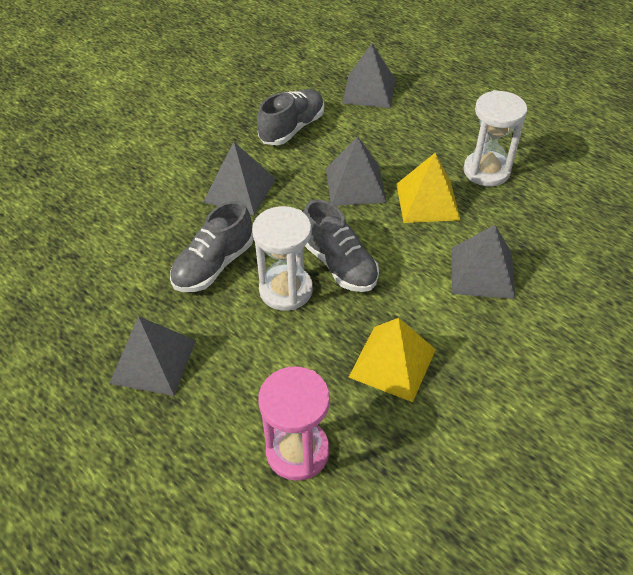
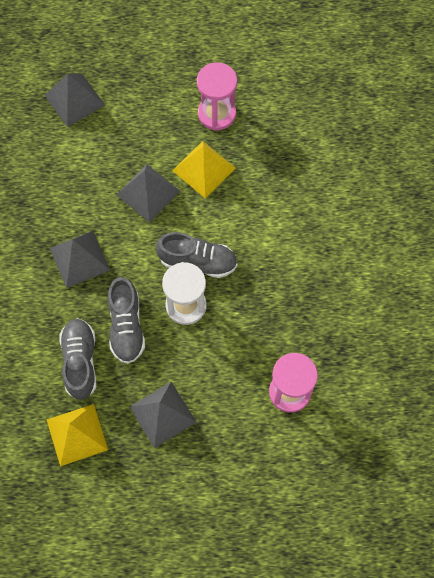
camera: 45 degrees left, 20 degrees up
grey shoe [257,89,324,145] -> grey shoe moved to [59,318,96,400]
yellow pyramid [349,318,436,402] -> yellow pyramid moved to [47,404,108,466]
grey pyramid [451,225,516,299] -> none
white hourglass [463,90,527,186] -> pink hourglass [197,62,237,131]

